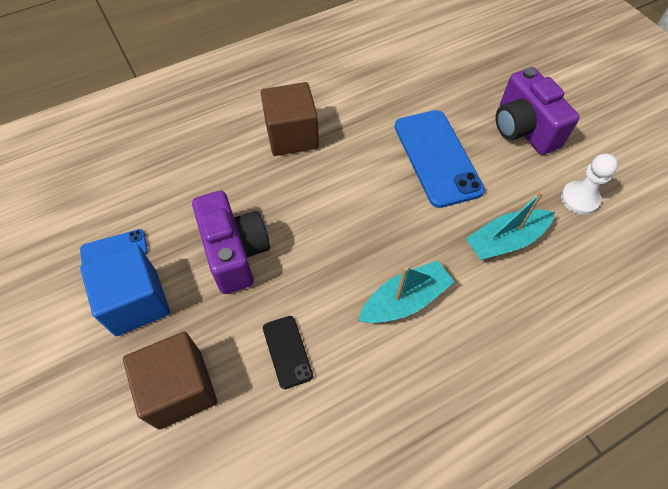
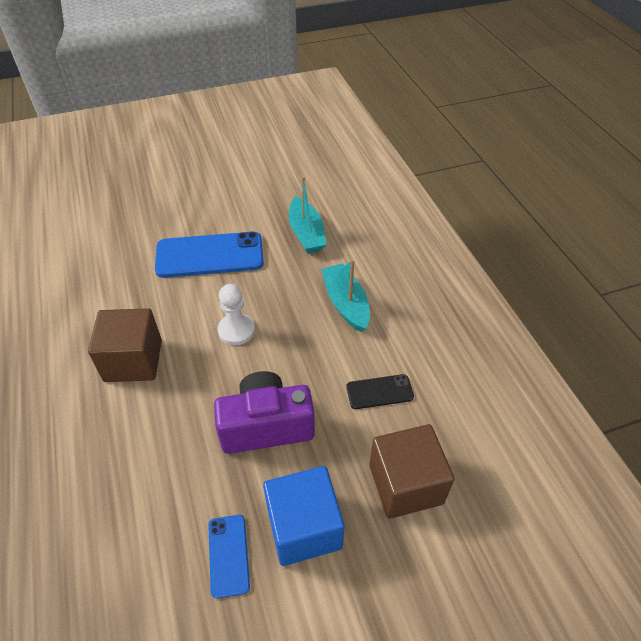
camera: 80 degrees left, 10 degrees down
purple camera [496,67,580,155] -> none
white pawn [561,154,618,215] -> white pawn moved to [218,284,255,345]

